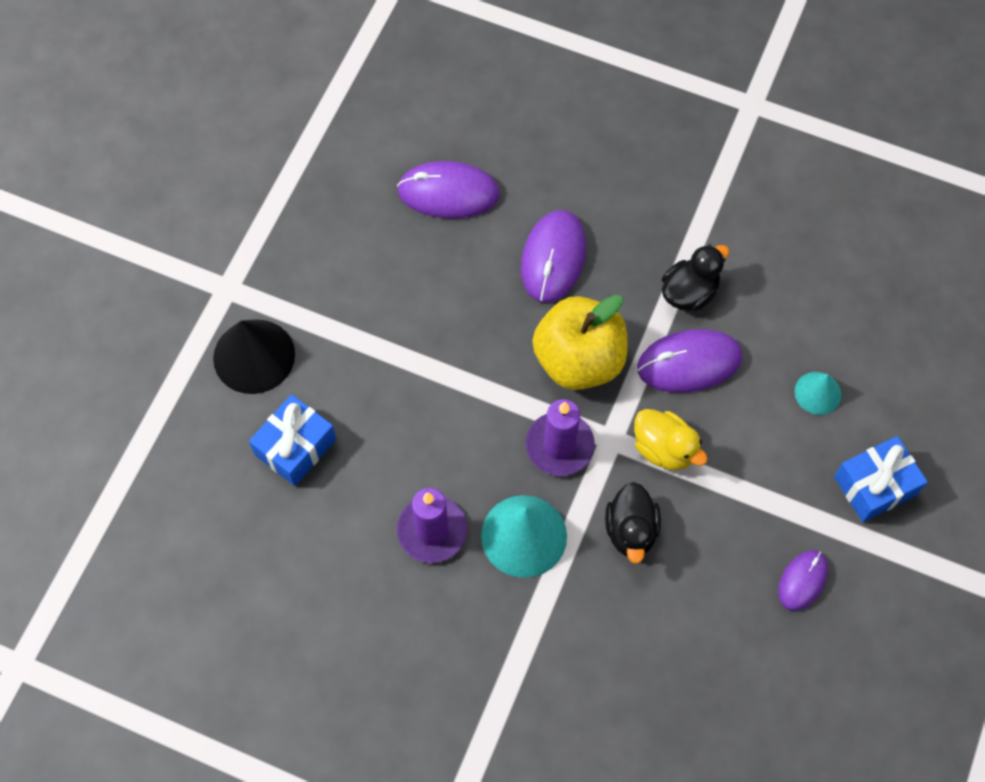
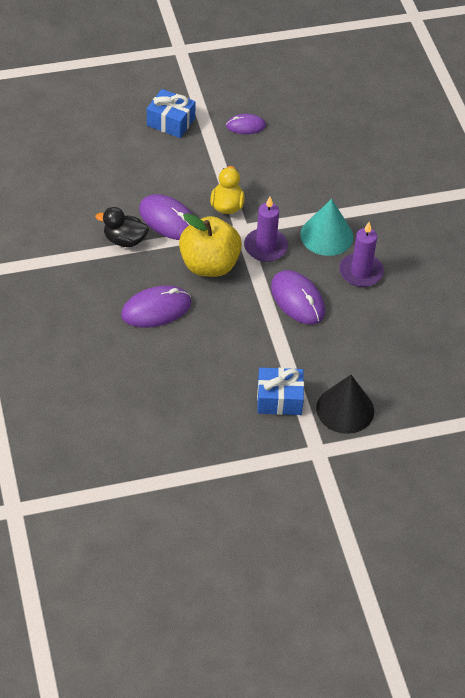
camera: 130 degrees left, 15 degrees down
blue gift [249,394,336,486] -> blue gift moved to [257,368,304,415]
purple mouse [397,161,500,218] -> purple mouse moved to [271,270,325,324]
black duck [605,482,661,564] -> none
turquoise cone [795,372,841,415] -> none

